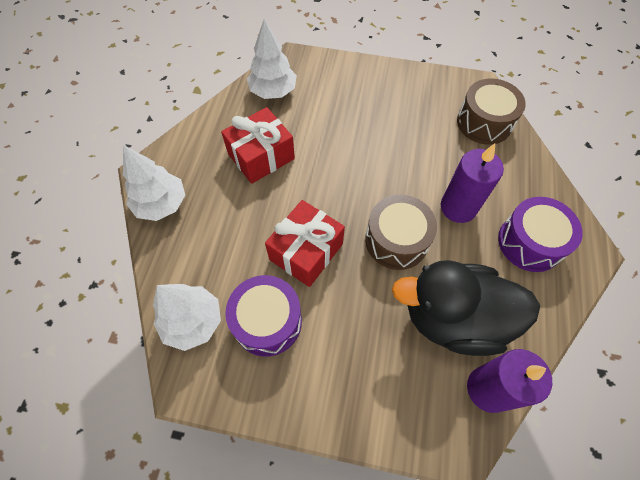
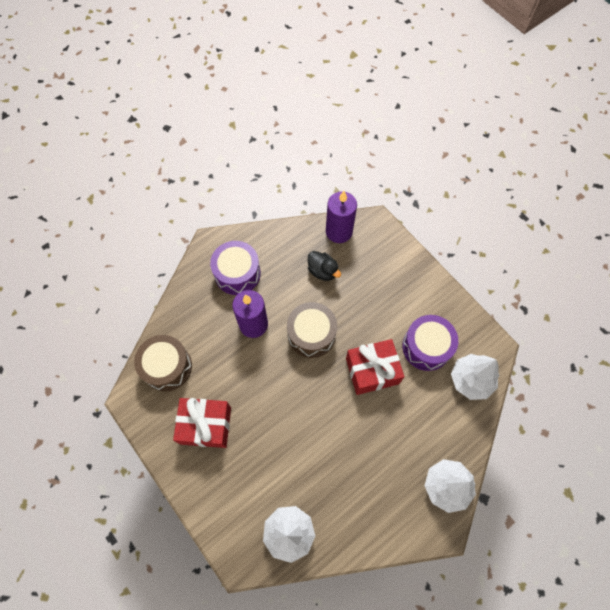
camera: 140 degrees left, 5 degrees up
red gift [221,107,295,184] -> red gift moved to [173,398,231,448]
black duck [392,260,540,356] -> black duck [308,251,341,281], size x0.45

